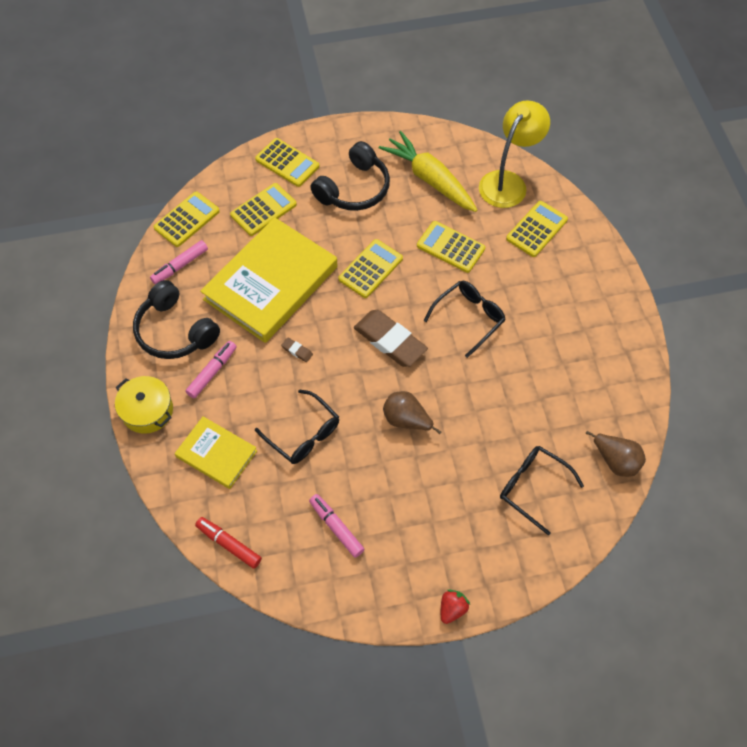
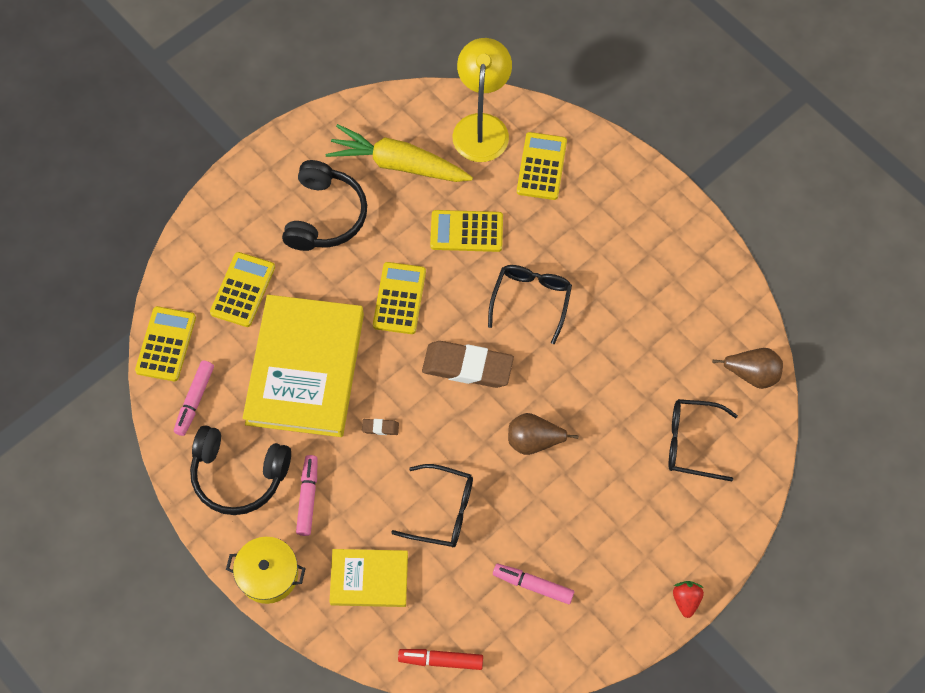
camera: 30 degrees left, 5 degrees up
yellow calculator [255,138,319,187] -> none

